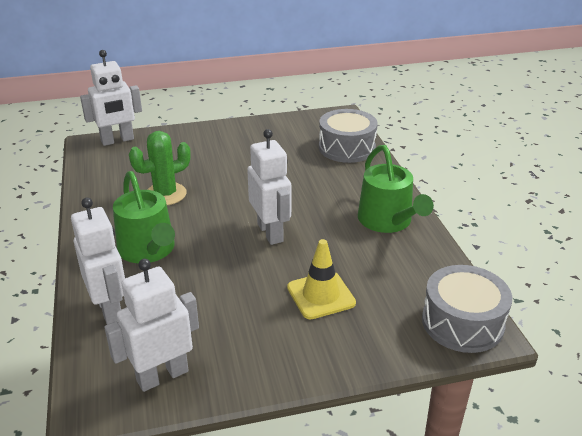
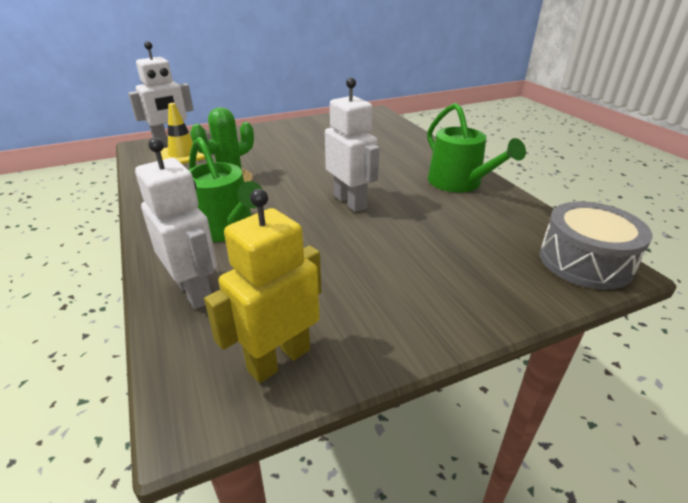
camera: 10 degrees left, 0 degrees up
white robot [104,259,199,392] -> yellow robot [204,189,322,383]
yellow traffic cone [287,239,356,319] -> yellow traffic cone moved to [160,103,205,164]
grey drum [319,109,378,163] -> none

